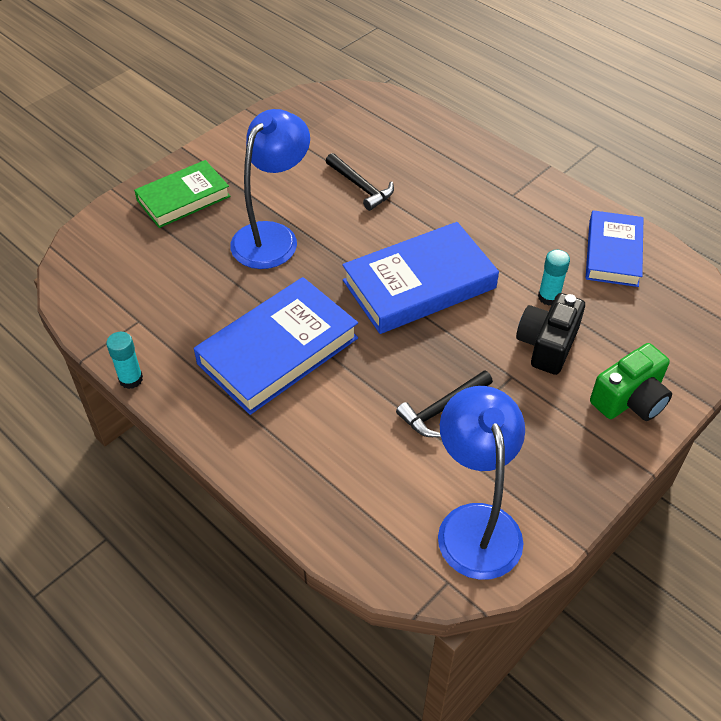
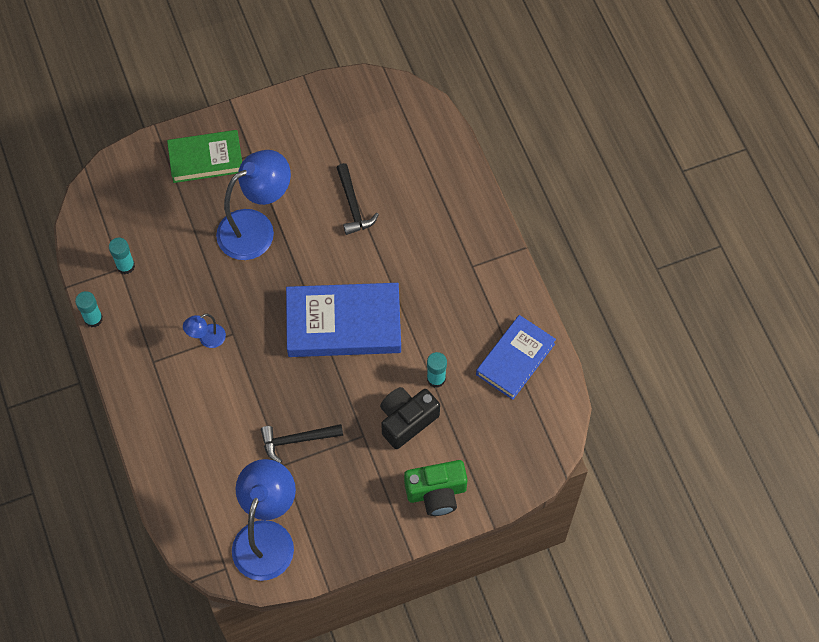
camera: 25 degrees right, 15 degrees up
blue book [194,277,358,415] -> blue lamp [183,313,226,348]
none -> turquoise glue stick [109,238,135,274]

